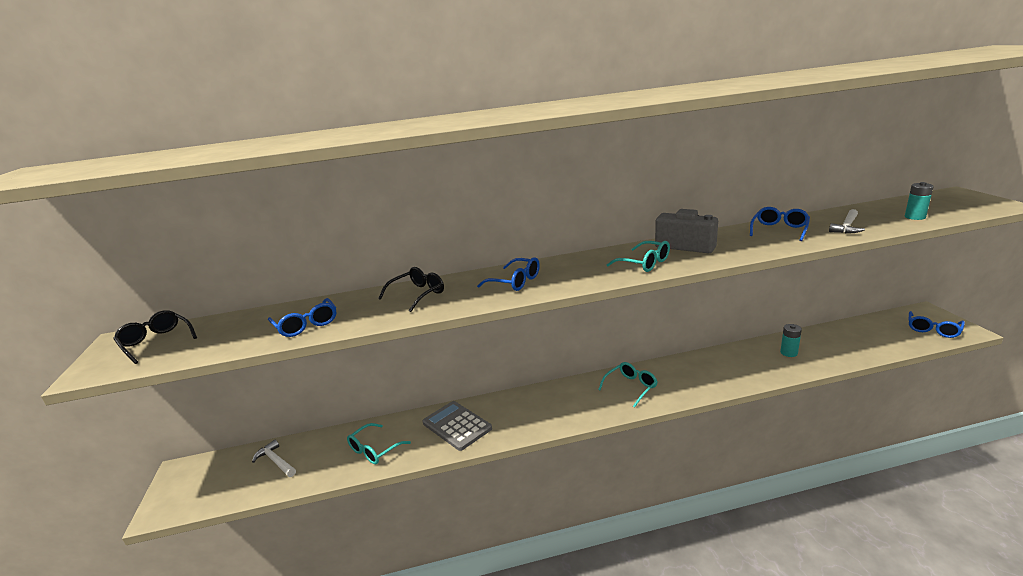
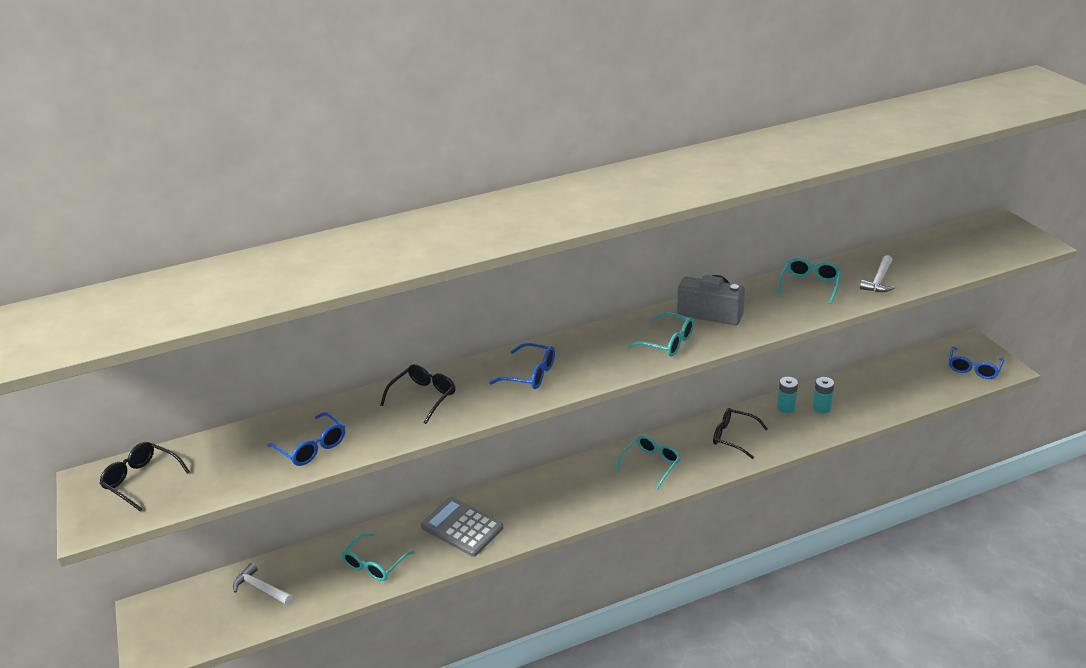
camera: 10 degrees left, 10 degrees up
blue glasses [750,207,810,241] -> turquoise glasses [778,258,841,304]
turquoise battery [905,182,934,220] -> turquoise battery moved to [777,377,798,413]
none -> black glasses [713,408,768,459]

